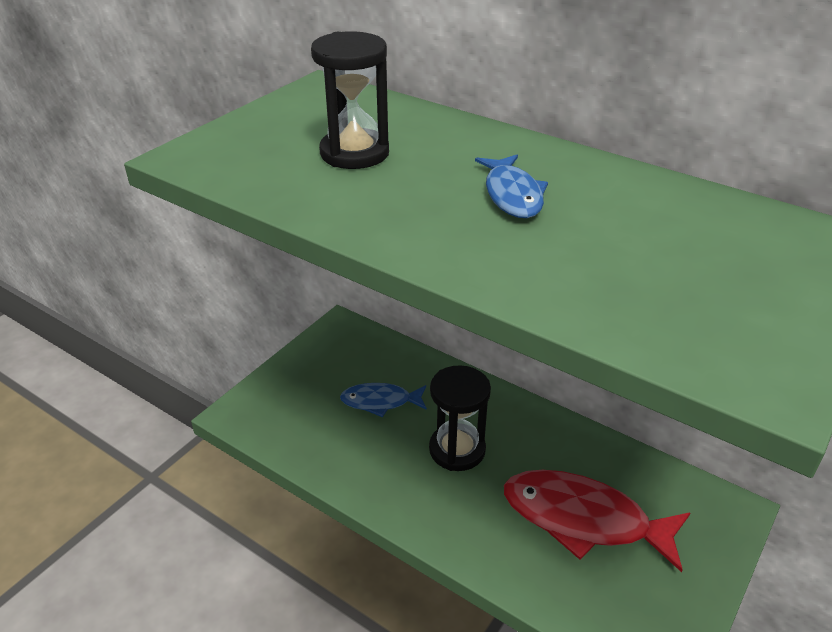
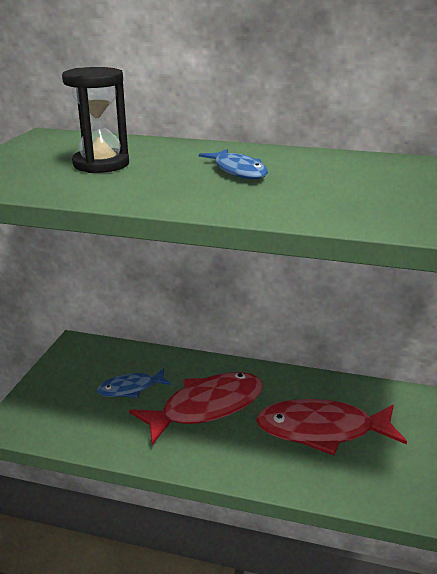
camera: 20 degrees left, 10 degrees down
black hourglass [429,365,491,471] -> red fish [129,372,263,445]

